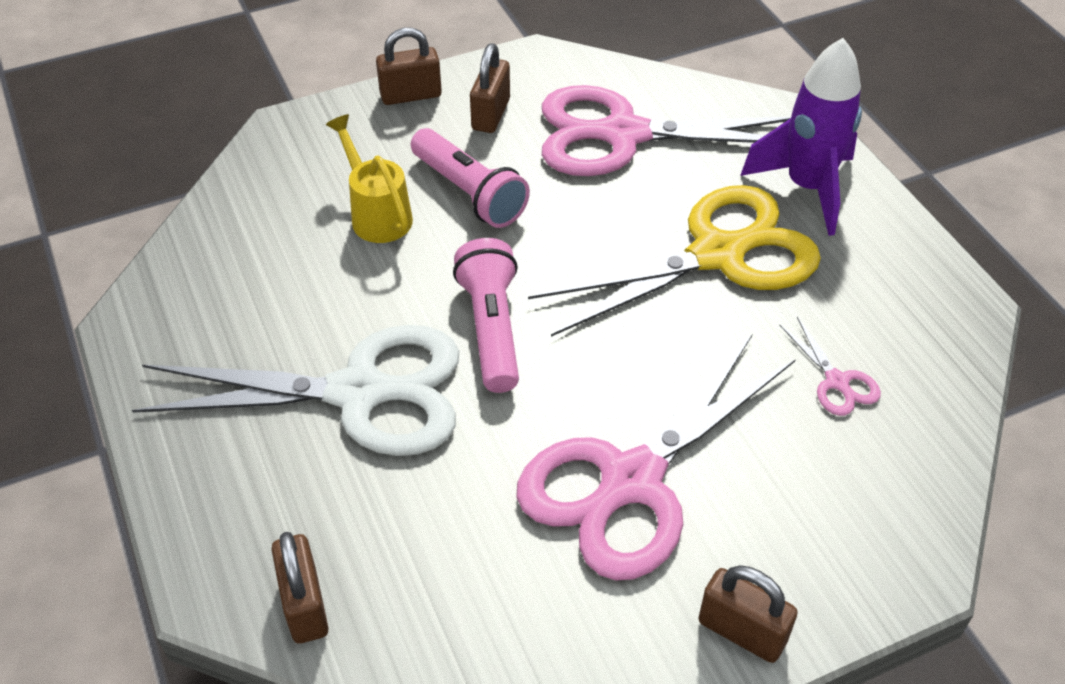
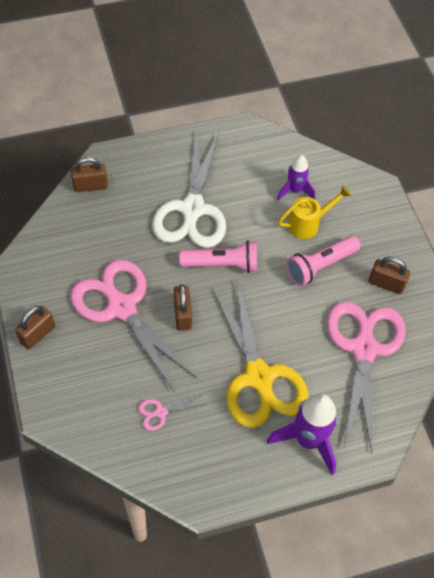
camera: 95 degrees right, 10 degrees up
brown padlock [376,28,442,105] -> brown padlock moved to [174,284,192,331]
none -> purple rocket [277,155,315,200]

